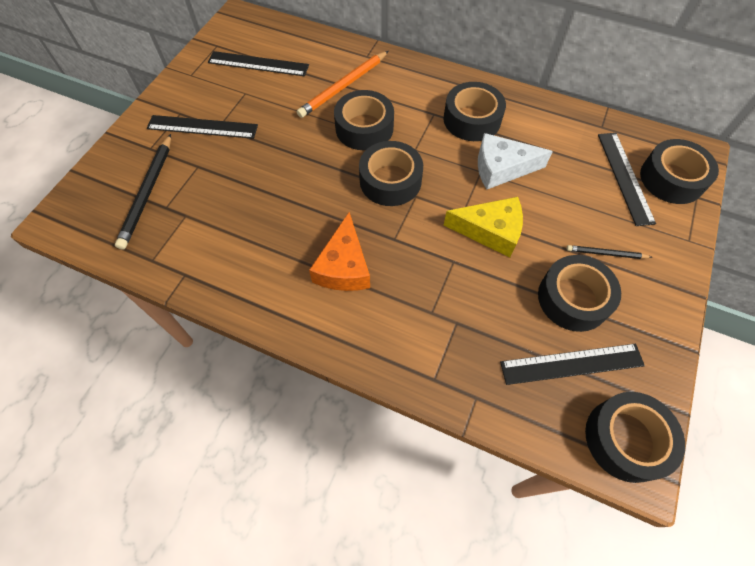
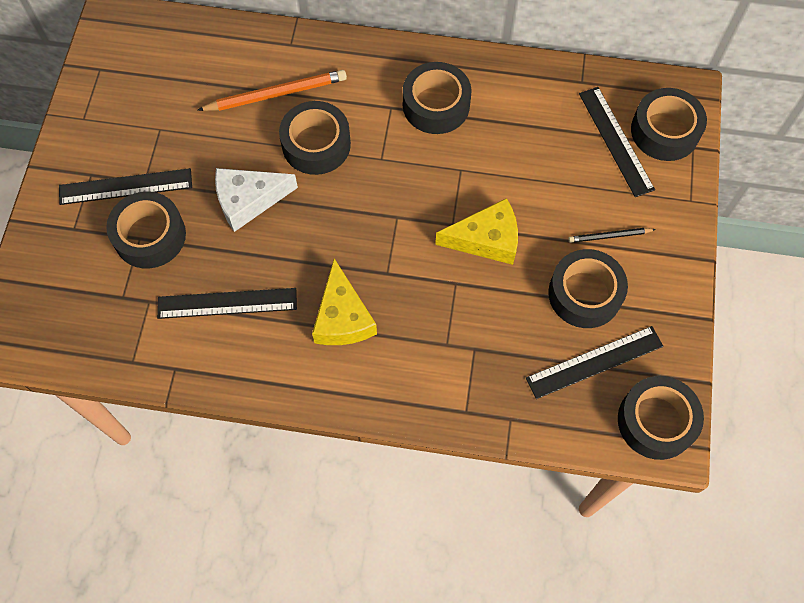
camera: 15 degrees left, 5 degrees up
black pencil [115,134,171,250] -> none
black ruler [208,51,309,76] -> black ruler moved to [157,288,297,319]
orange pencil [297,51,388,118] -> orange pencil turned 135 degrees counterclockwise [198,70,347,111]
orange cheese [309,212,370,291] -> yellow cheese [312,259,377,345]
black tape [359,141,423,206] -> black tape moved to [106,192,186,269]
white cheese [478,133,553,189] -> white cheese moved to [215,168,298,232]

